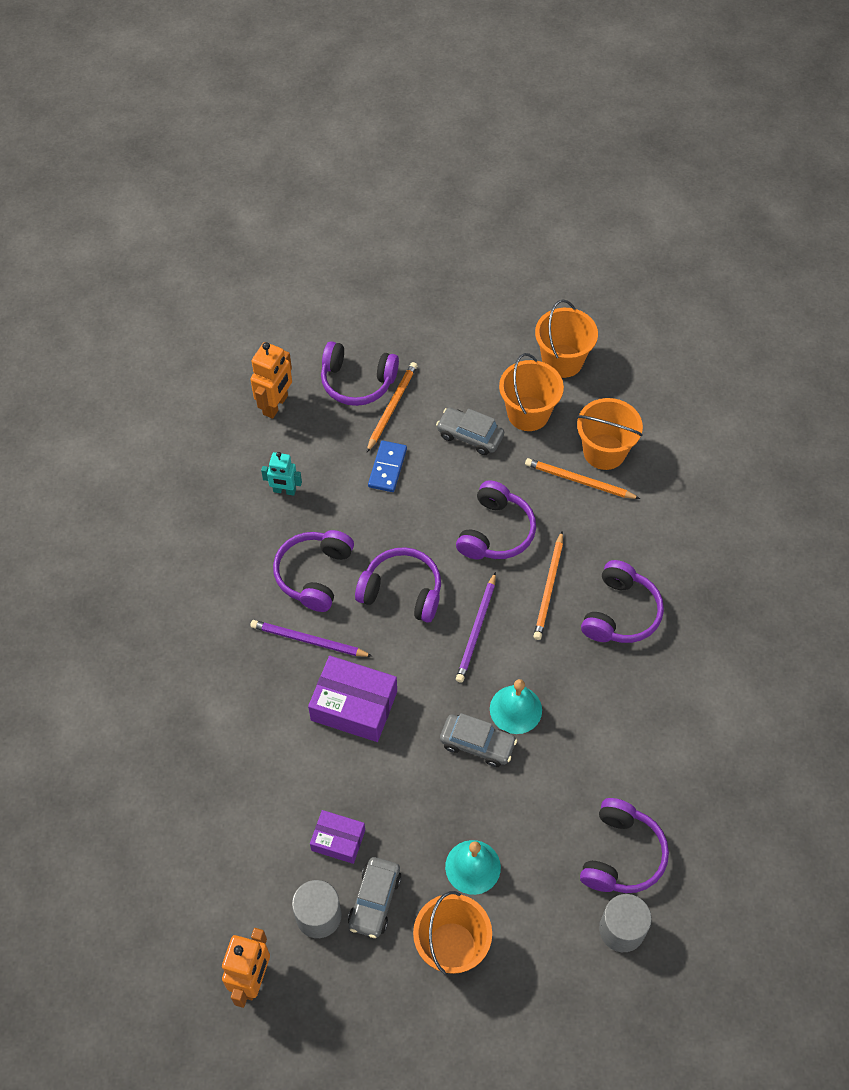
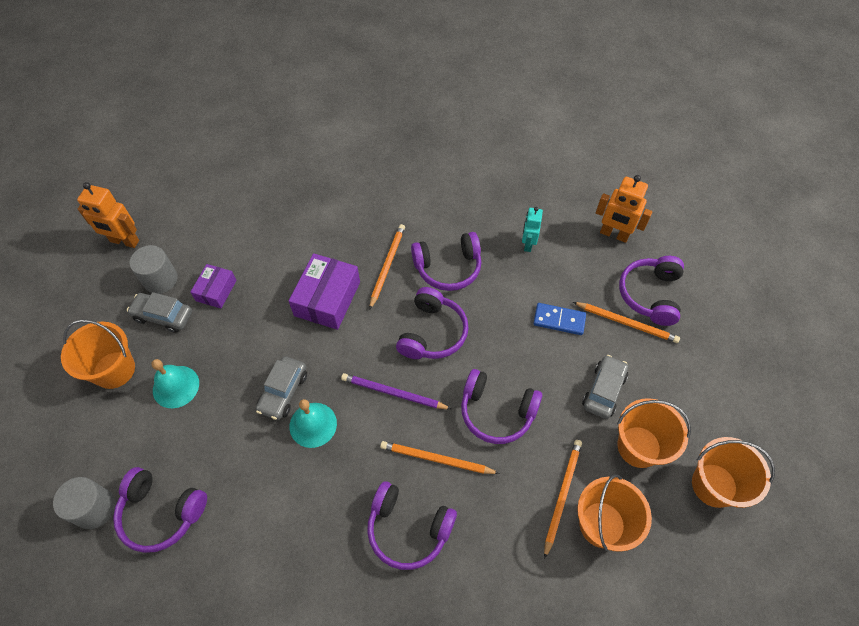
camera: 90 degrees right, 0 degrees up
purple pencil [250,620,372,657] -> orange pencil [369,224,405,310]
purple headphones [273,530,354,612] -> purple headphones turned 150 degrees clockwise [411,232,482,291]

